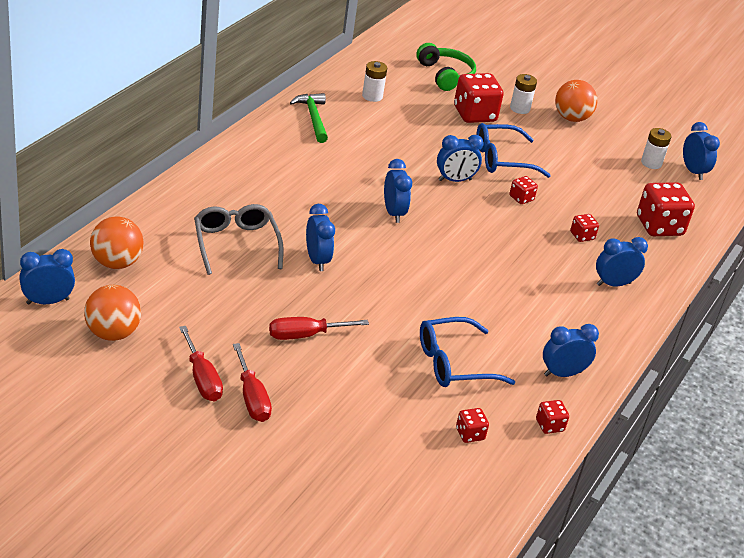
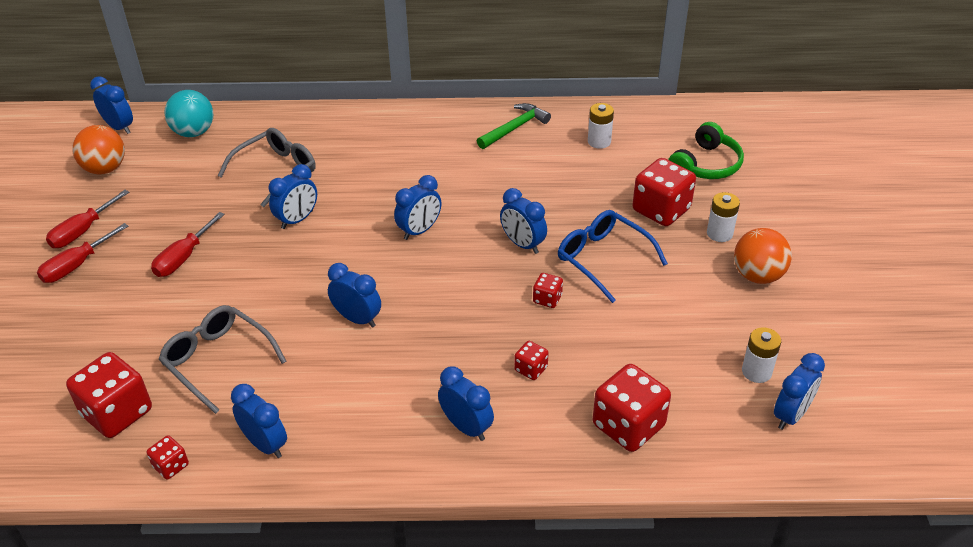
camera: 65 degrees right, 5 degrees up
orange ball [90,216,144,269] -> turquoise ball [164,90,213,137]
red screwdriver [269,317,369,340] -> red screwdriver turned 105 degrees counterclockwise [151,212,225,277]
blue glasses [420,317,515,387] -> grey glasses [159,305,286,414]
red dice [456,408,489,443] -> red dice [66,352,152,438], size x2.05
none -> blue clock [328,263,381,327]

